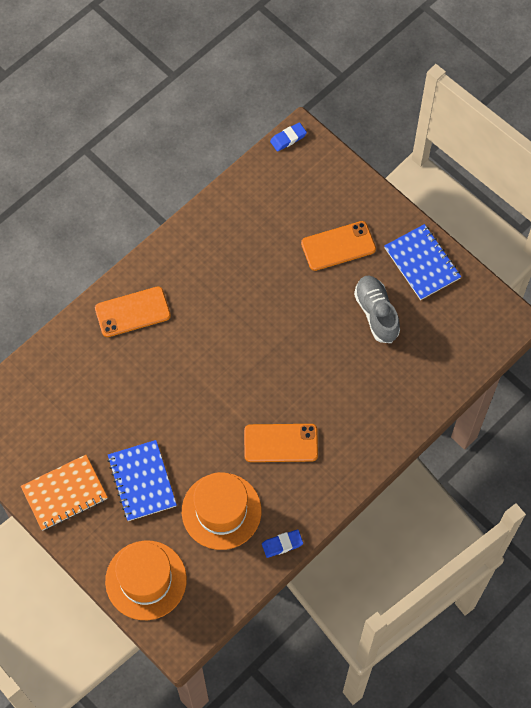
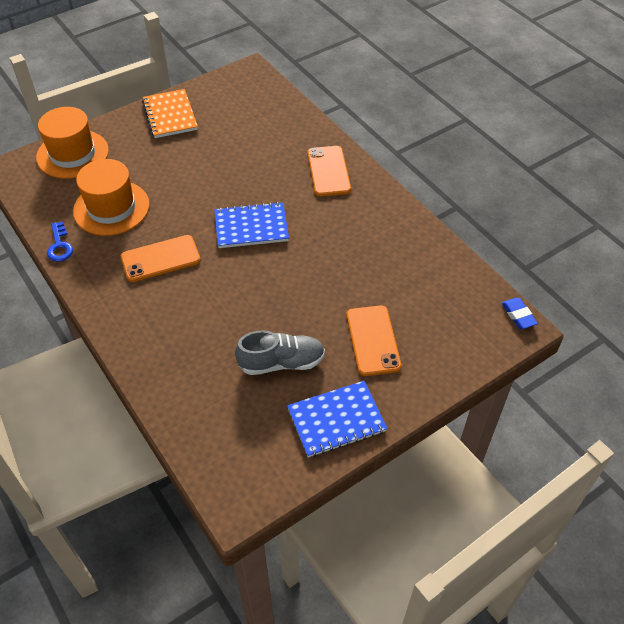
camera: 100 degrees right, 15 degrees down
blue notebook [107,440,177,521] -> blue notebook moved to [215,202,289,248]
orange phone [244,424,318,462] -> orange phone turned 60 degrees clockwise [121,235,201,282]
blue eraser [262,529,303,558] -> blue key [47,222,73,262]

